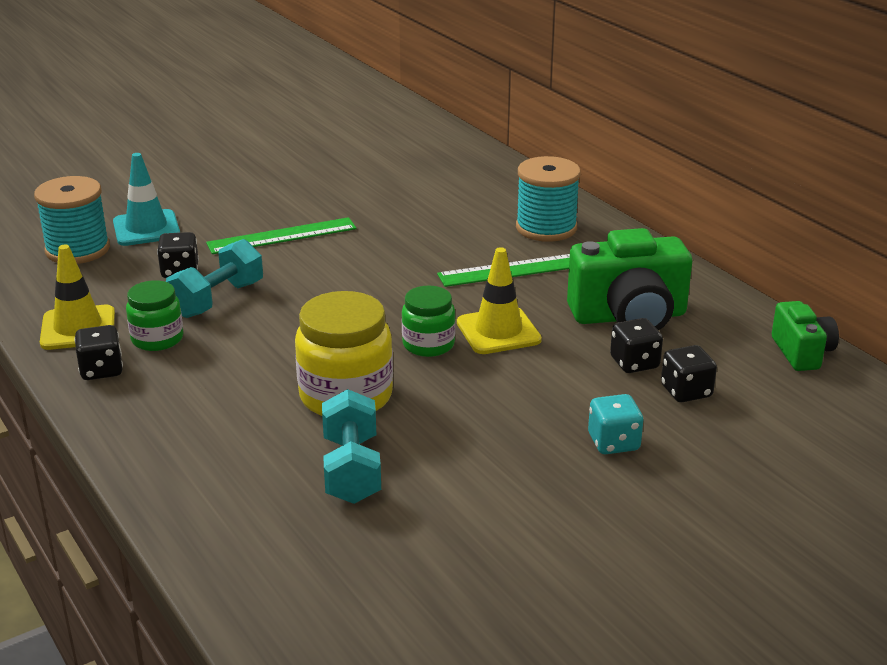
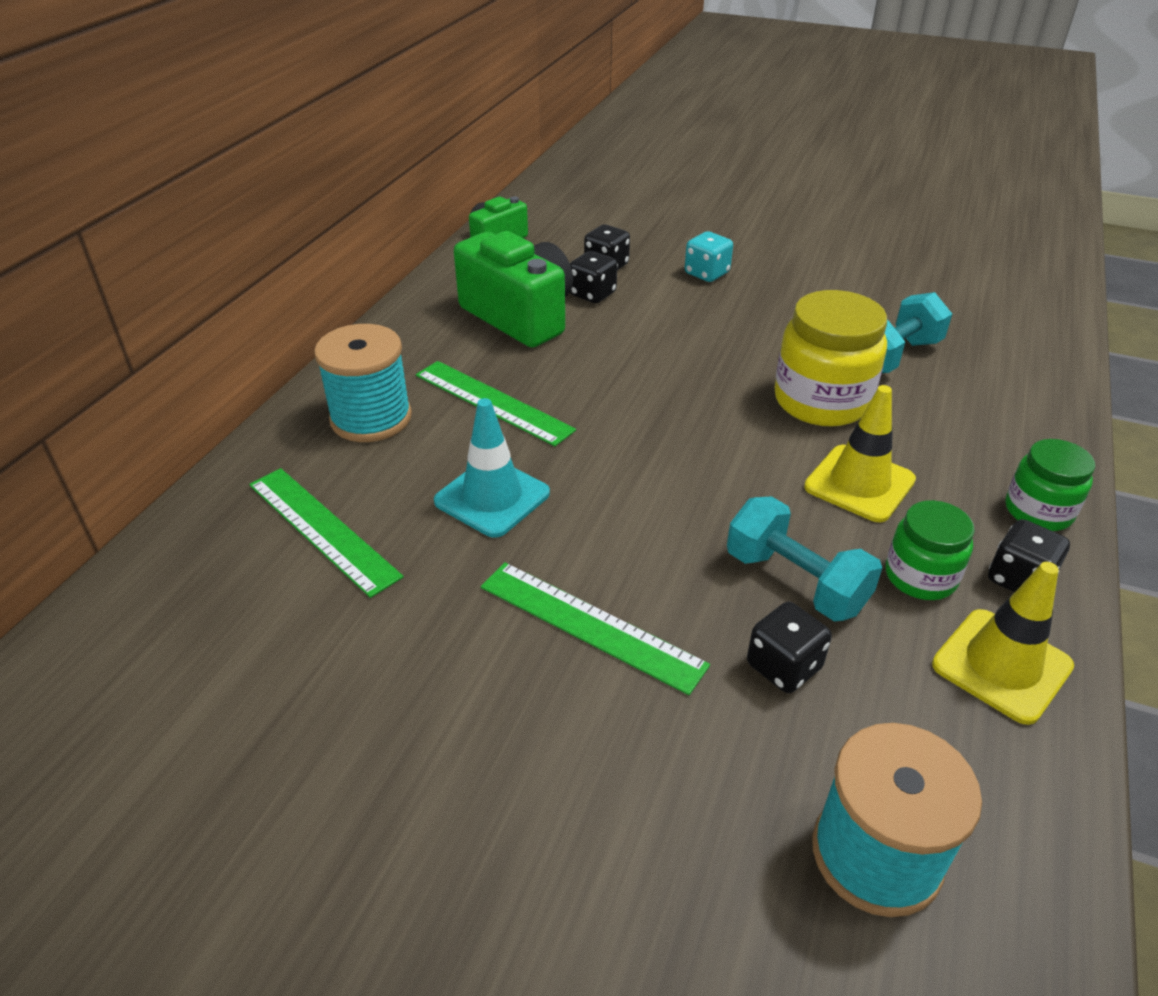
camera: 125 degrees left, 10 degrees up
turquoise traffic cone [113,153,180,246] -> turquoise traffic cone moved to [434,398,550,538]
turquoise dumbbell [166,239,263,318] -> turquoise dumbbell turned 45 degrees clockwise [727,496,882,621]
green jar [402,286,455,357] -> green jar moved to [1006,439,1095,531]
yellow traffic cone [457,247,542,354] -> yellow traffic cone moved to [804,385,916,522]
none -> green ruler [249,468,403,598]

